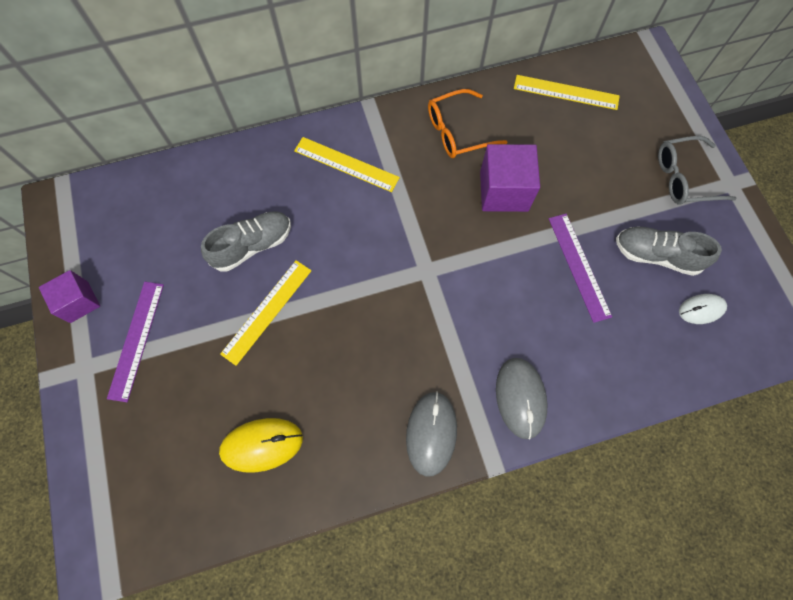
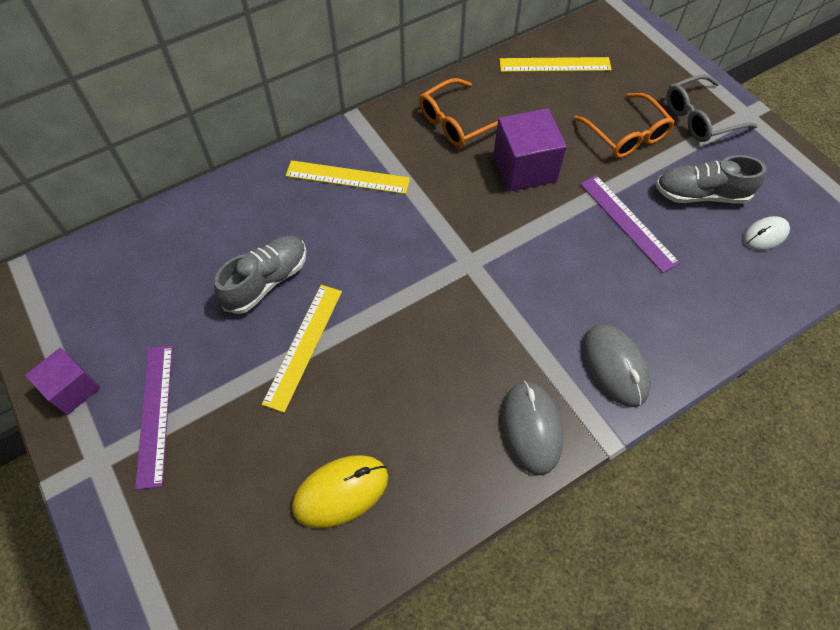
camera: 15 degrees left, 10 degrees down
none -> orange glasses [573,93,675,158]

